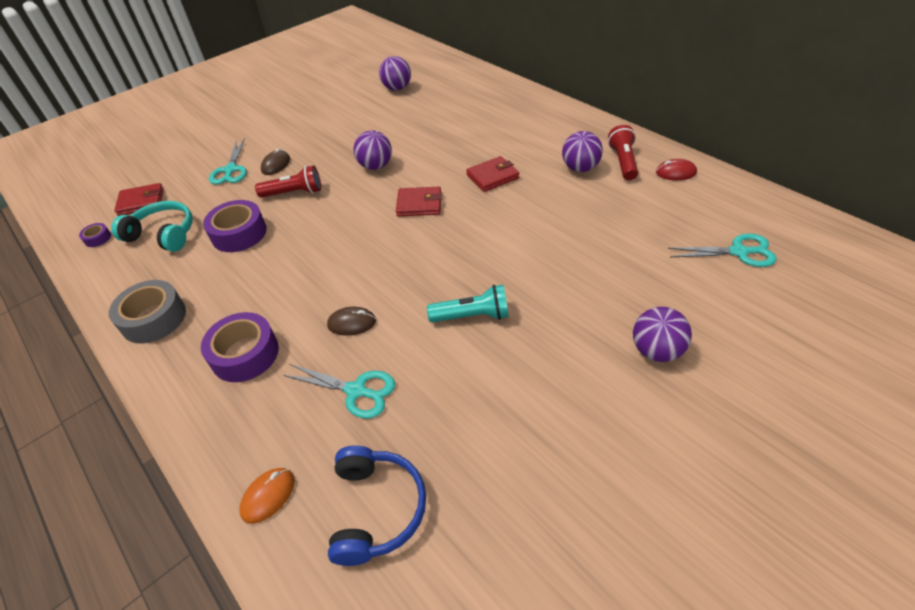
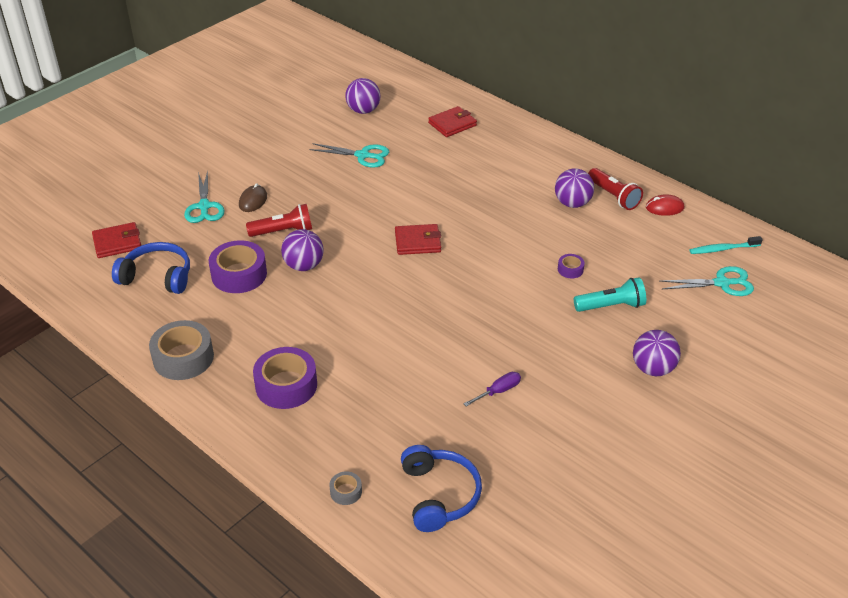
camera: 10 degrees left, 5 degrees down
purple tape [79,223,111,247] -> purple tape moved to [558,254,585,278]
turquoise headphones [111,201,193,252] -> blue headphones [112,242,190,294]
orange mouse [239,468,295,524] -> grey tape [329,471,362,505]
turquoise scissors [283,364,395,419] -> turquoise scissors moved to [310,143,389,168]
brown mouse [327,307,376,336] -> none
purple ball [354,130,392,170] -> purple ball moved to [281,229,324,271]
turquoise flashlight [427,285,509,322] -> turquoise flashlight moved to [574,277,646,312]
red wallet [466,156,519,192] -> red wallet moved to [428,106,477,137]
red flashlight [608,125,638,180] -> red flashlight turned 150 degrees clockwise [588,168,643,210]
none -> purple screwdriver [463,372,521,406]
none -> turquoise toothbrush [690,236,763,254]

